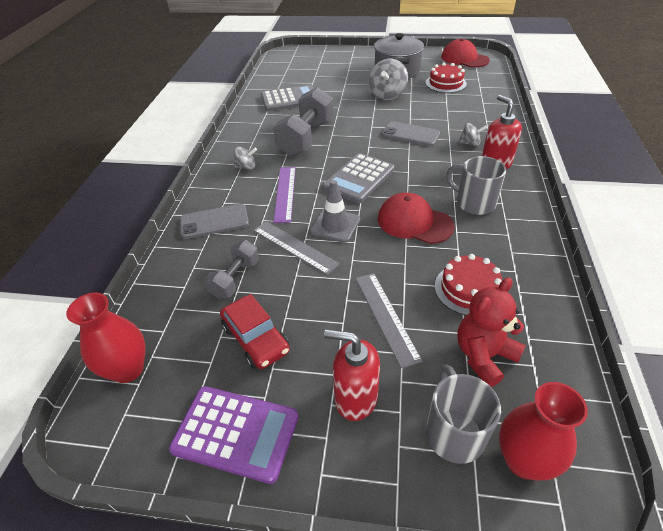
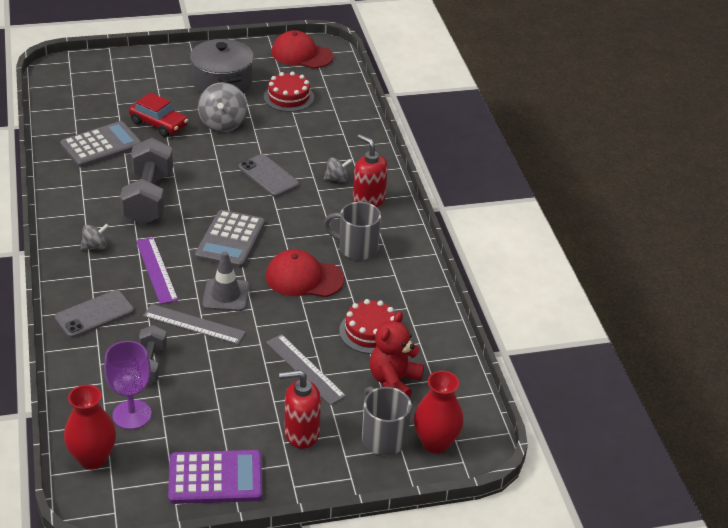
camera: 25 degrees left, 5 degrees down
red car [220,294,290,369] -> red car moved to [129,92,188,137]
grey phone [381,121,440,146] -> grey phone turned 45 degrees clockwise [239,154,299,197]
none -> purple goblet [104,341,152,429]

